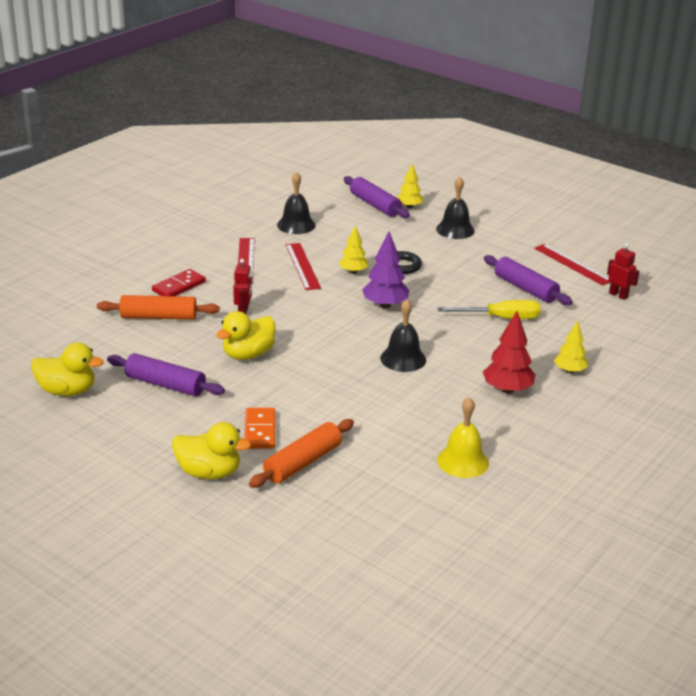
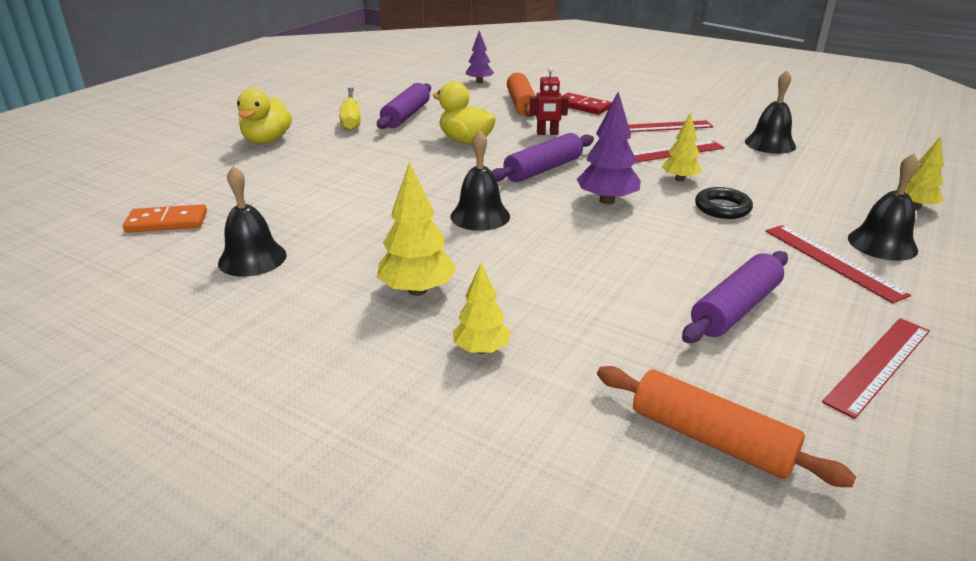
camera: 85 degrees right, 0 degrees up
yellow duck [31,343,104,396] -> none
orange domino [244,408,276,449] -> orange domino moved to [123,204,207,233]
orange rolling pin [249,419,354,488] -> orange rolling pin moved to [597,366,856,487]
purple rolling pin [344,176,410,218] -> purple rolling pin moved to [492,133,594,182]
yellow screwdriver [437,300,541,319] -> yellow screwdriver moved to [339,88,361,131]
yellow bell [437,397,489,478] -> black bell [218,166,287,277]
red tree [483,311,535,394] -> yellow tree [377,162,457,296]
red robot [607,243,639,300] -> none
none -> purple tree [466,31,494,83]
none -> red ruler [766,225,911,303]

